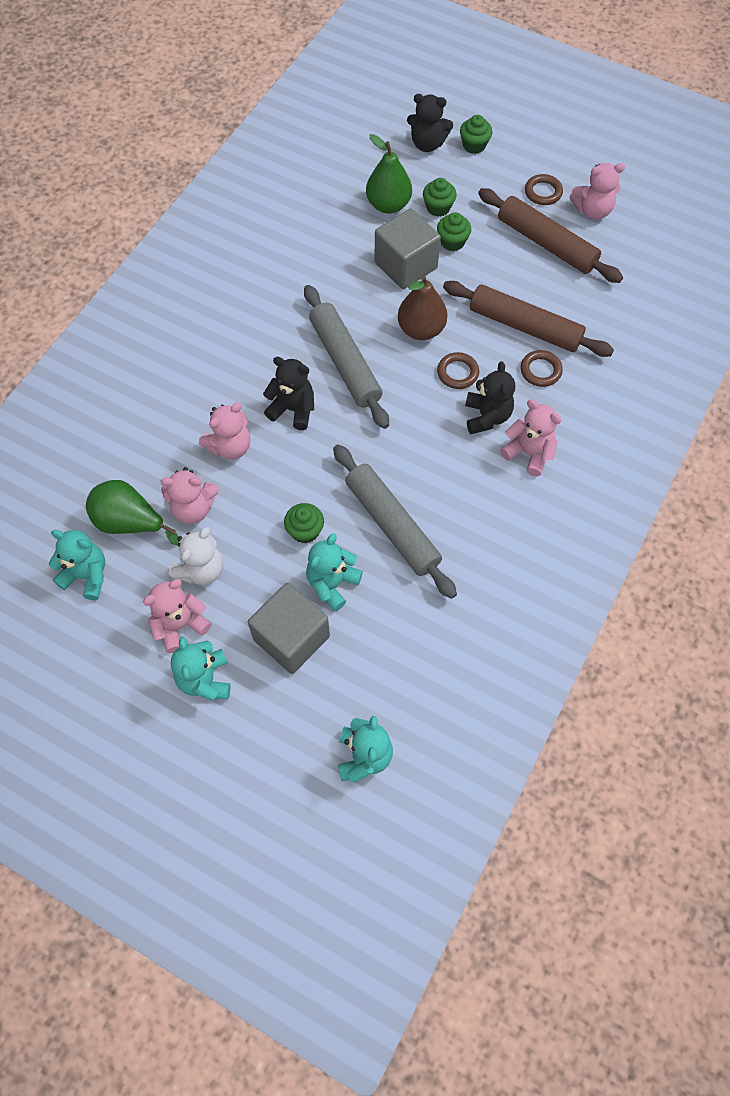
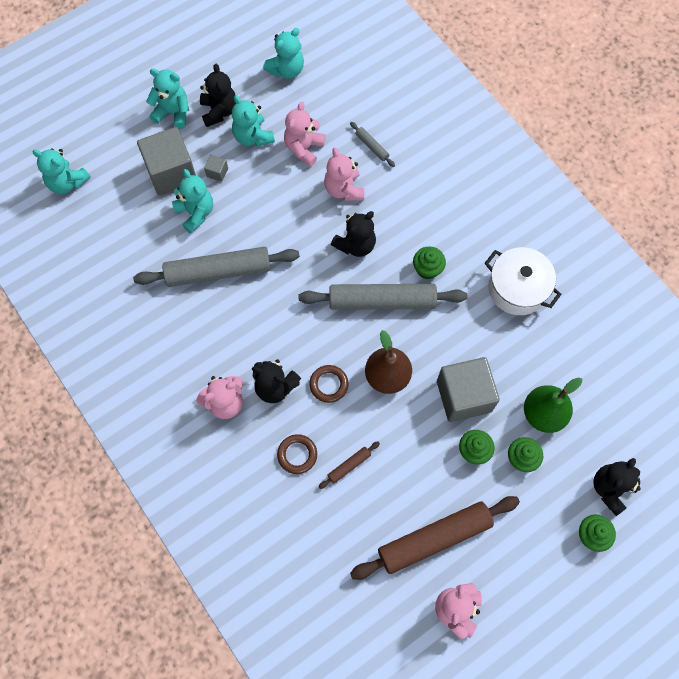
camera: 115 degrees right, 5 degrees up
green pear [86,480,180,546] -> none
pink teddy bear [143,579,212,653] -> black teddy bear [200,64,236,127]
white teddy bear [169,527,223,585] -> turquoise teddy bear [232,95,275,147]
green cupcake [284,503,324,543] -> green cupcake moved to [413,246,446,279]
brown rolling pin [443,281,614,357] -> brown rolling pin [319,442,380,489], size x0.42
brown ring [525,174,563,205] -> none
none -> grey cube [204,155,228,182]
none -> grey rolling pin [350,122,395,167]
none -> white pot [485,247,562,315]

